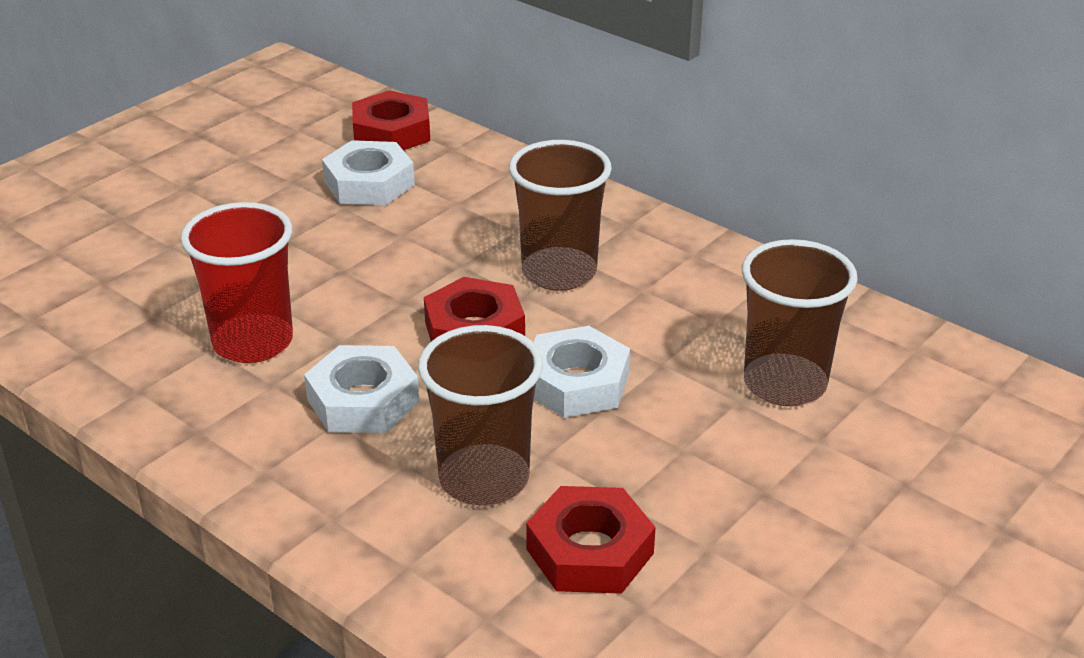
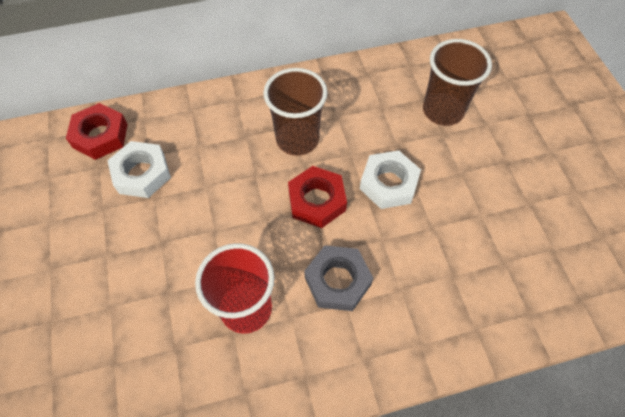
camera: 55 degrees left, 25 degrees up
white nut [304,345,419,433] -> grey nut [304,245,373,311]
brown cup [418,325,543,505] -> none
red nut [526,486,656,594] -> none

